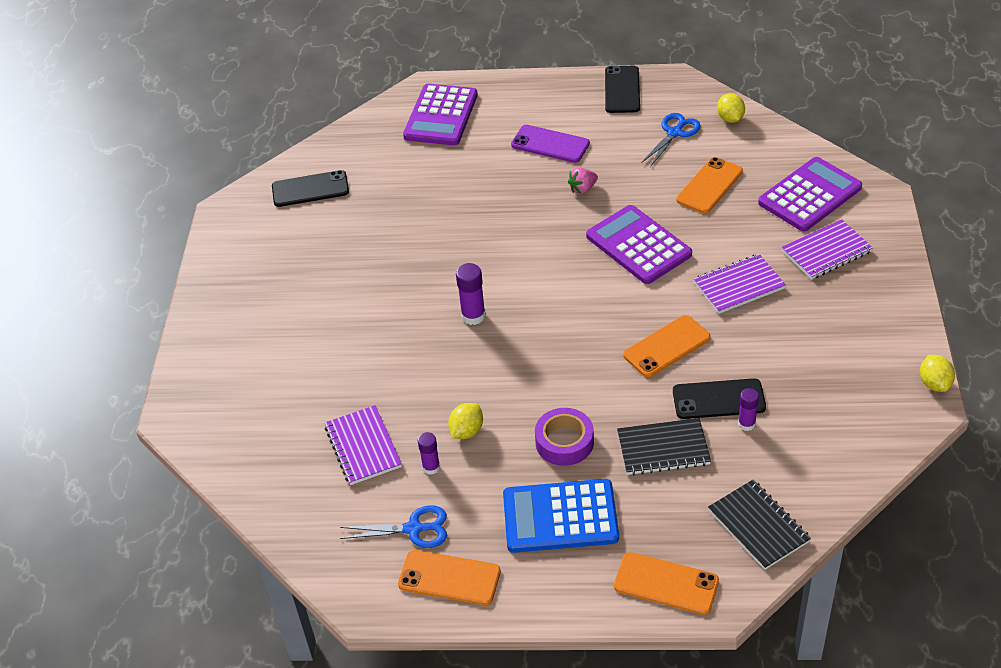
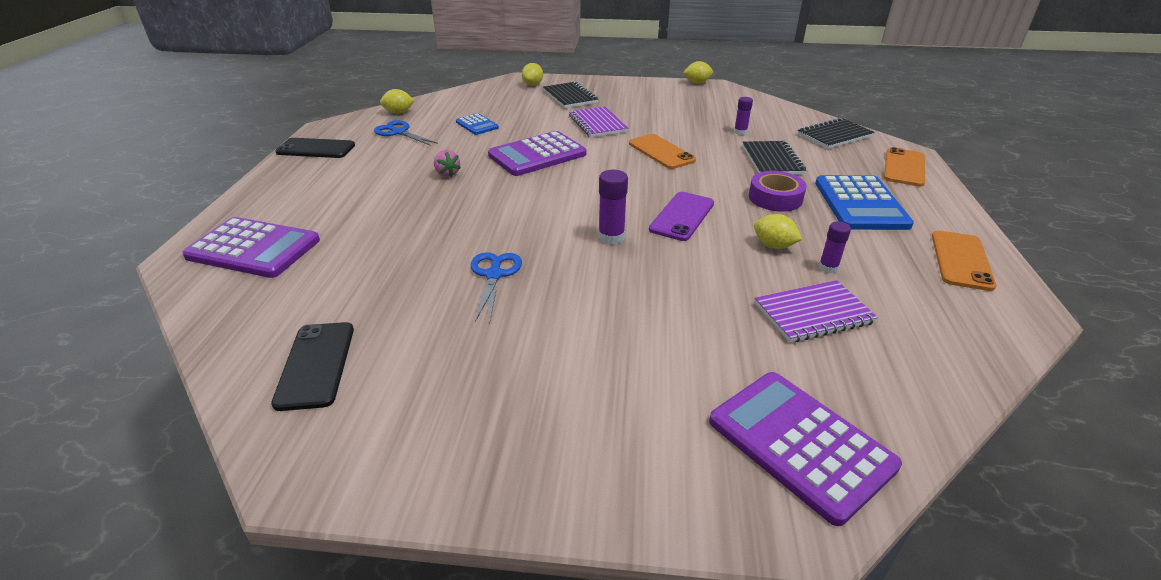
camera: 90 degrees left, 10 degrees down
blue scissors [340,505,447,548] -> blue scissors moved to [471,252,522,323]
purple phone [511,125,590,163] -> purple phone moved to [649,192,714,241]
black phone [673,378,766,419] -> none
orange phone [676,157,743,213] -> blue calculator [456,113,499,135]
purple calculator [758,157,862,231] -> purple calculator moved to [709,372,902,526]
purple notebook [782,219,873,280] -> black notebook [543,82,598,108]
none -> yellow lemon [522,63,543,86]

